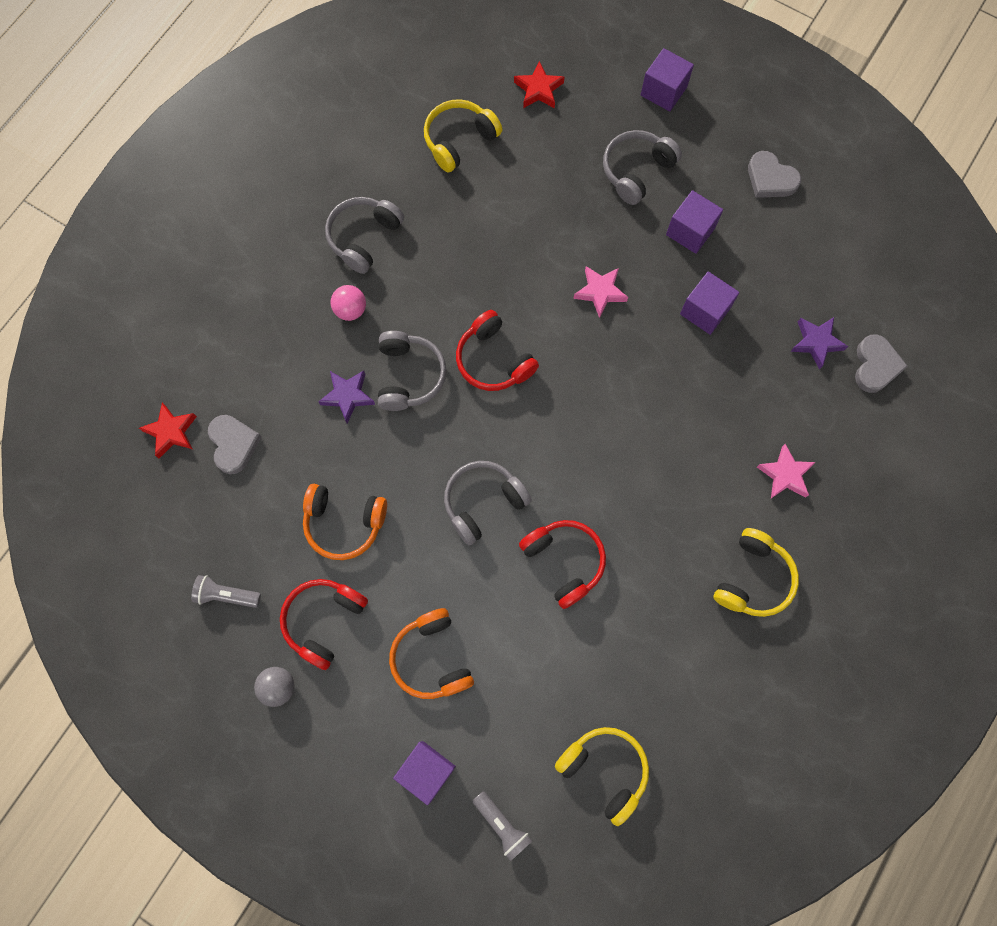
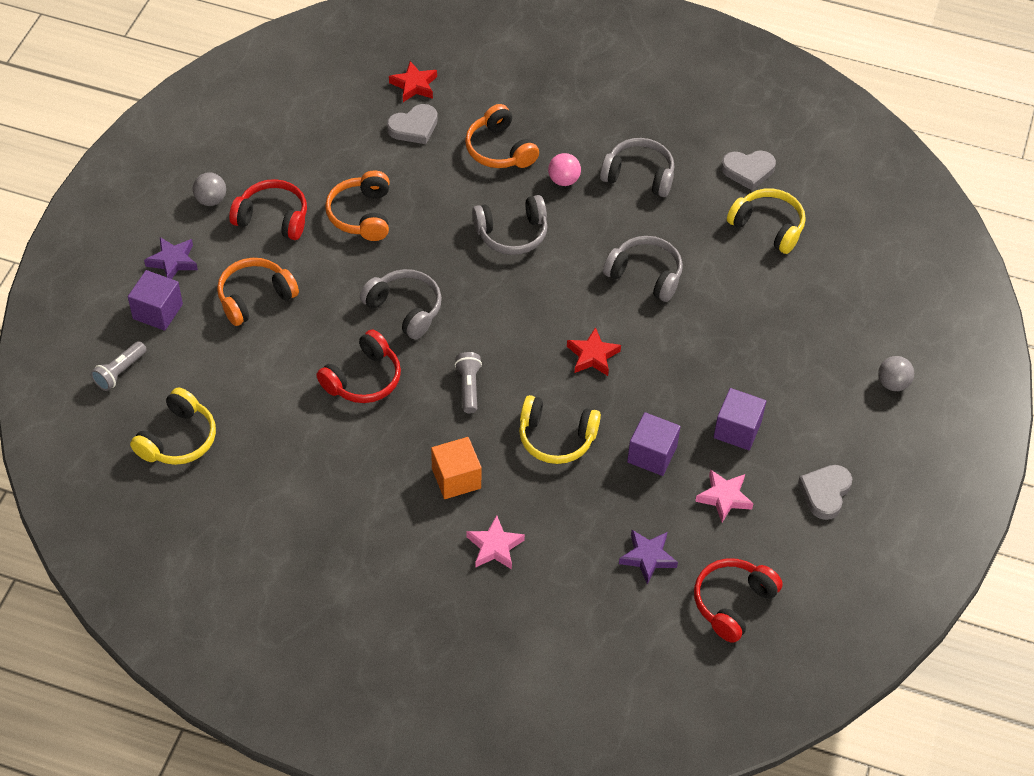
camera: 75 degrees right, 20 degrees down
grey flashlight [191,575,261,608] -> grey flashlight moved to [455,352,482,414]
purple star [318,371,375,423] -> purple star moved to [144,237,198,279]
red headphones [456,310,539,391] -> red headphones moved to [694,558,783,643]
red star [514,61,565,108] -> red star moved to [567,327,621,376]
pink star [573,266,628,318] -> pink star moved to [695,469,754,522]
grey headphones [603,130,682,205] -> grey headphones moved to [603,236,683,302]
purple cube [641,48,694,112] -> grey ball [878,356,914,391]
yellow headphones [713,528,799,617] -> yellow headphones moved to [519,395,601,464]
grey heart [855,335,908,393] -> grey heart moved to [721,151,776,190]
none -> orange cube [431,437,482,499]
none -> orange headphones [465,104,539,168]

